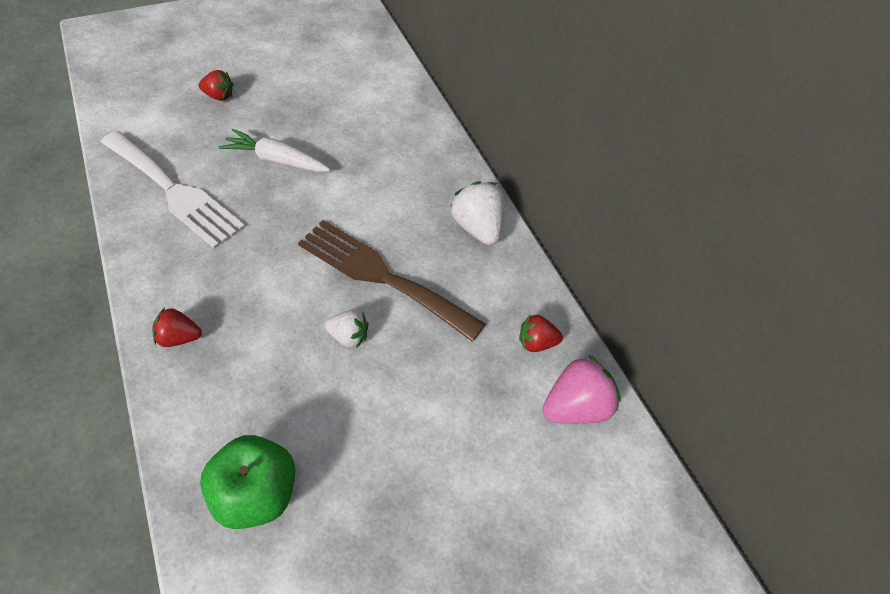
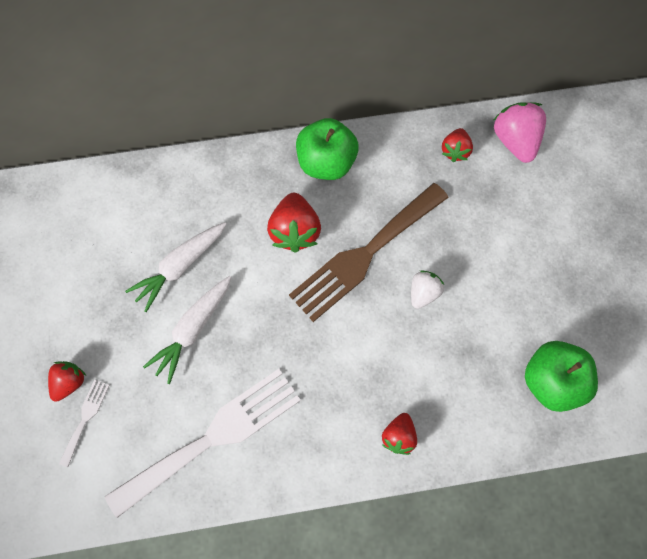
camera: 70 degrees left, 15 degrees up
white strawberry [450,181,505,245] -> green apple [296,118,359,180]
none -> white fork [59,380,110,467]
none -> white carrot [125,222,227,312]
none -> red strawberry [267,193,321,253]

